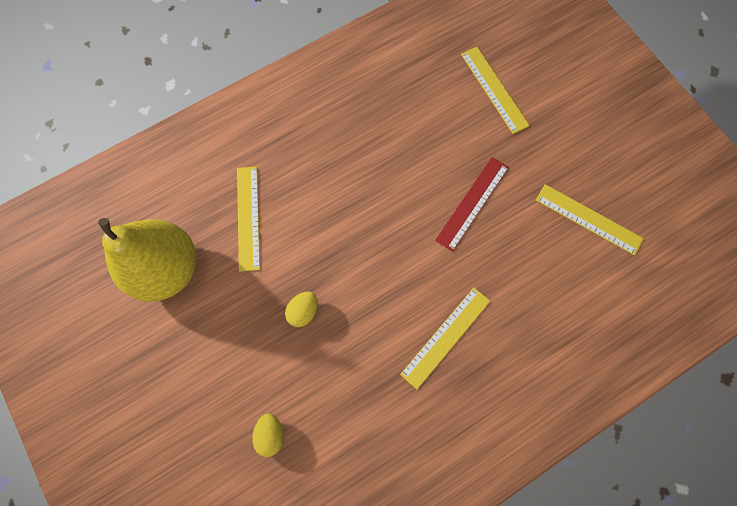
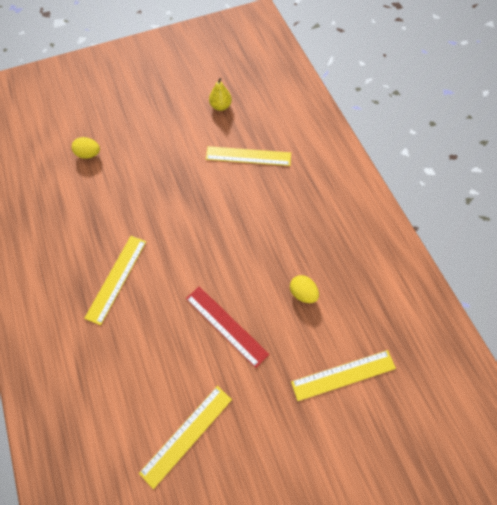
camera: 100 degrees right, 10 degrees down
yellow pear [98,218,196,302] -> yellow pear [209,78,232,111], size x0.41
yellow egg [285,291,318,327] -> yellow egg moved to [290,275,319,303]
yellow ruler [400,288,490,389] -> yellow ruler turned 60 degrees clockwise [84,236,146,325]

